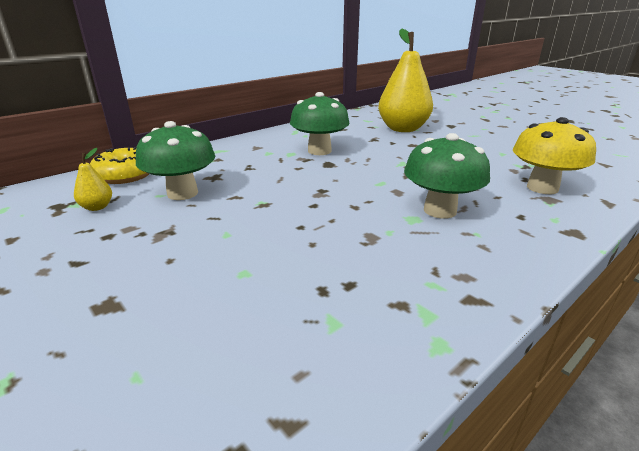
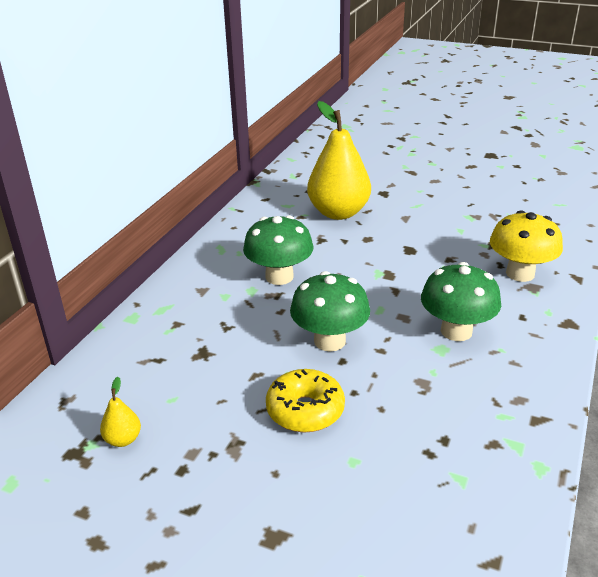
camera: 25 degrees left, 5 degrees up
yellow donut [90,147,149,184] -> yellow donut moved to [266,369,345,432]
green mushroom [136,121,215,200] -> green mushroom moved to [290,271,370,352]

